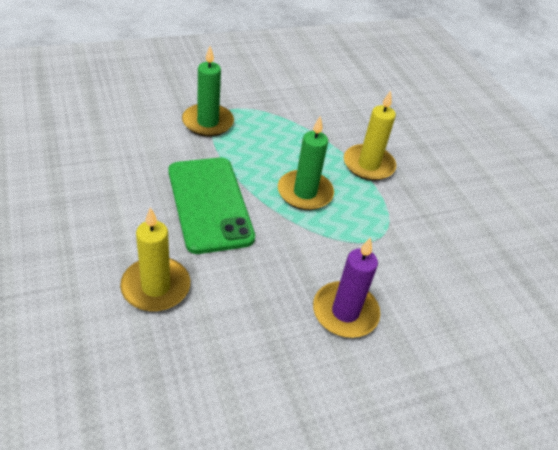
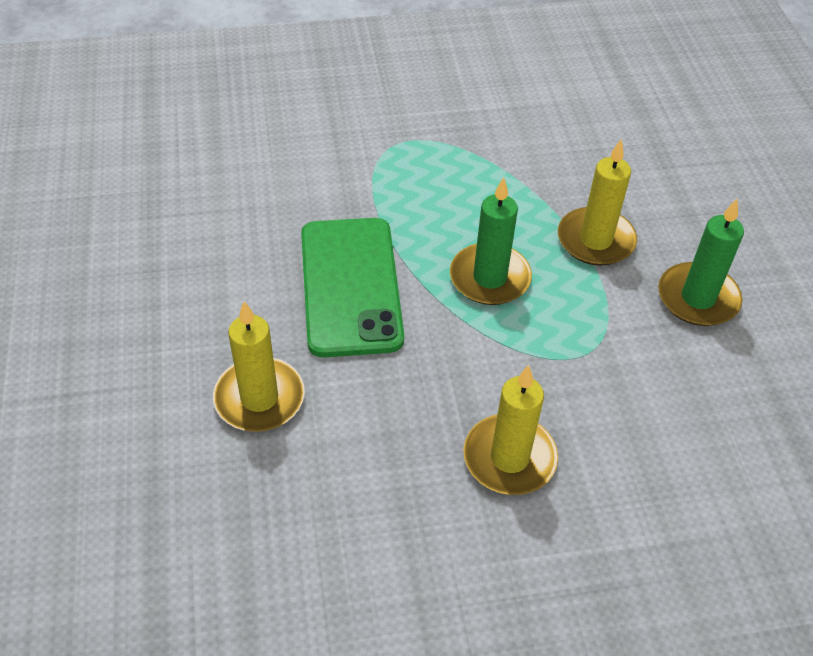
camera: 15 degrees right, 5 degrees up
green candle [182,46,234,137] -> green candle moved to [658,199,744,326]
purple candle [313,237,380,338] -> yellow candle [463,365,558,495]

